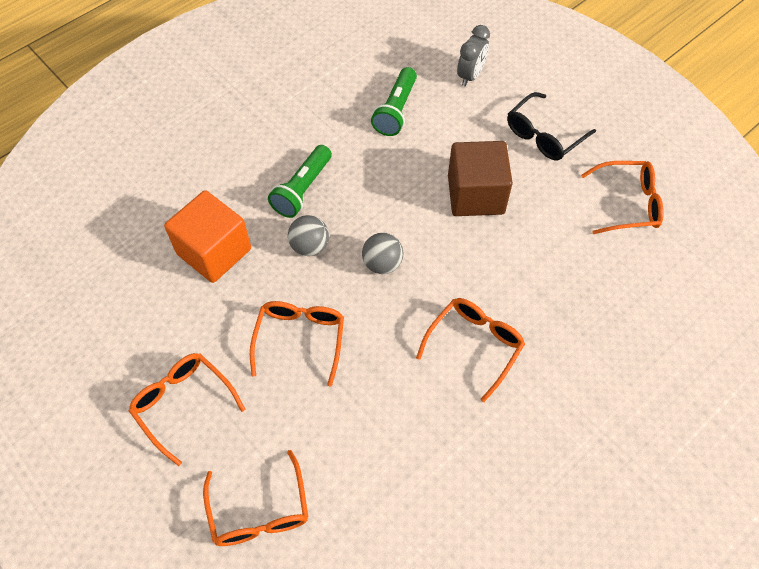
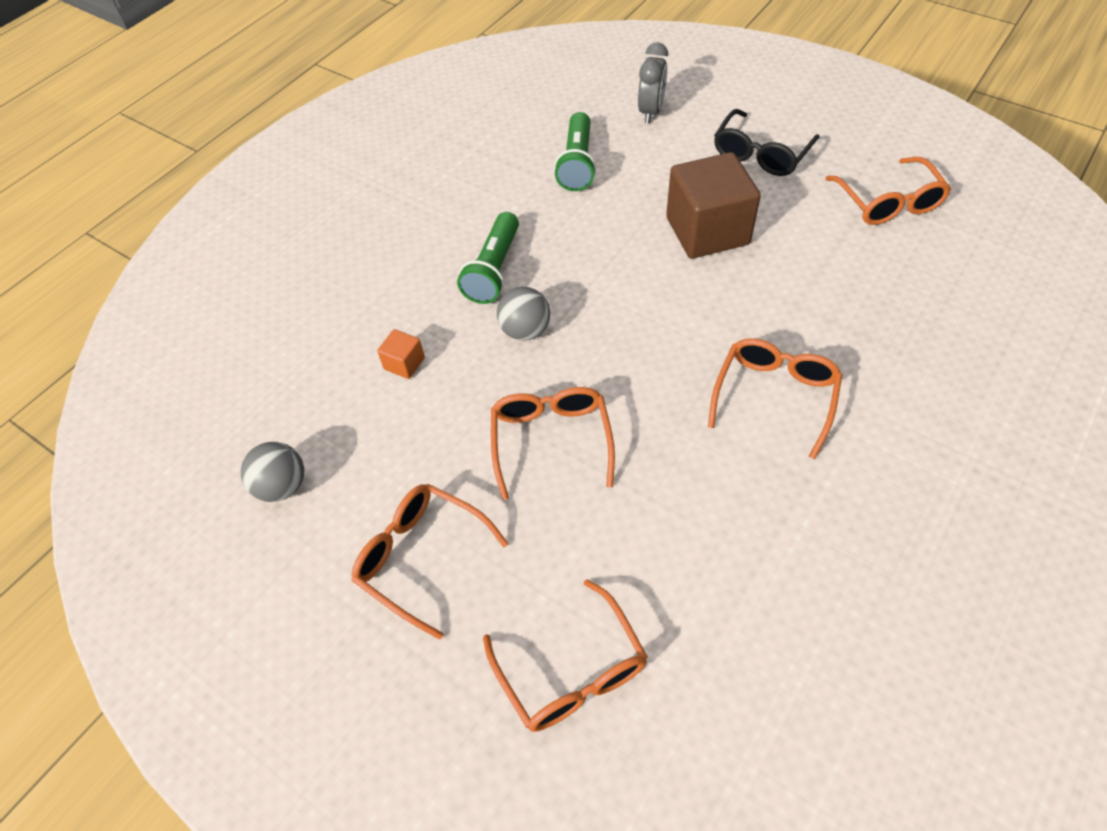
camera: 10 degrees left, 5 degrees down
orange cube [164,190,251,283] -> orange cube [377,329,425,379], size x0.43
grey ball [362,233,403,274] -> grey ball moved to [241,442,304,502]
orange glasses [581,161,664,234] -> orange glasses turned 90 degrees clockwise [825,157,951,225]

